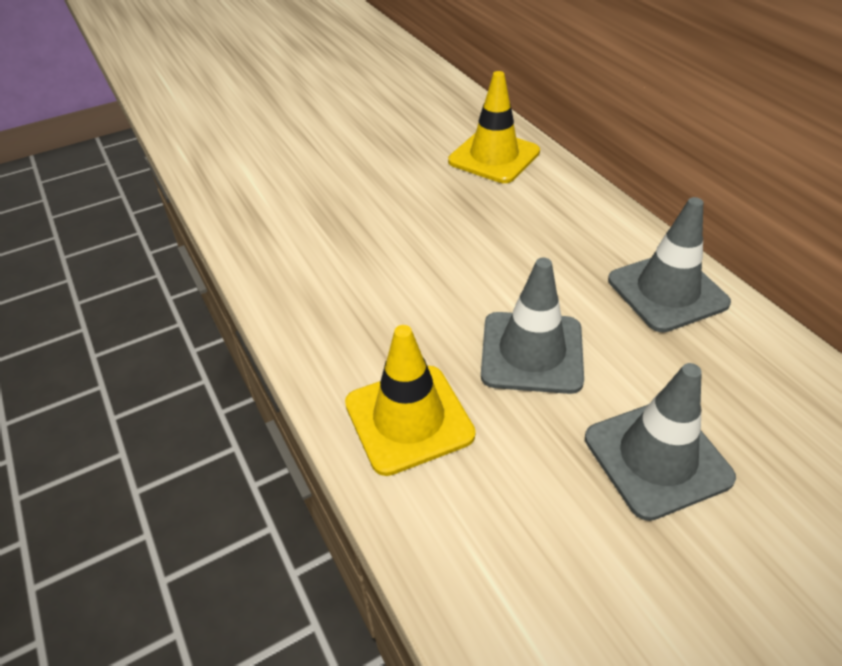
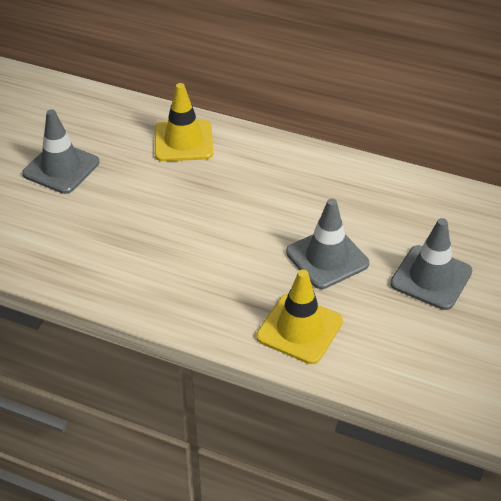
camera: 40 degrees left, 0 degrees up
grey traffic cone [608,197,731,333] -> grey traffic cone moved to [22,109,100,194]

